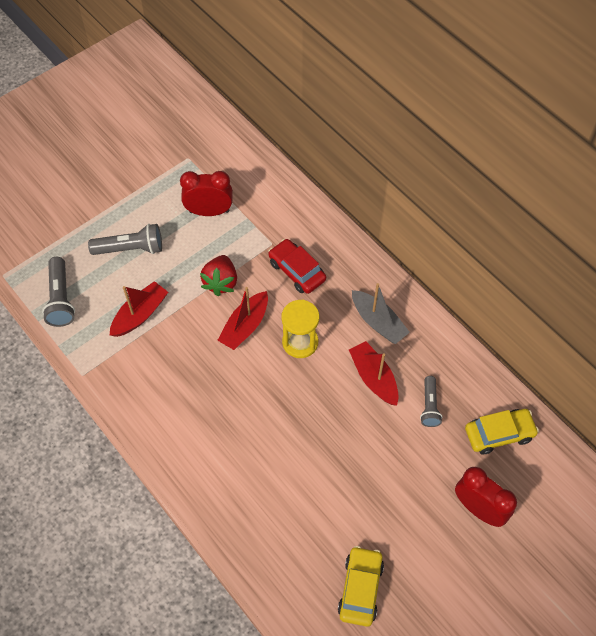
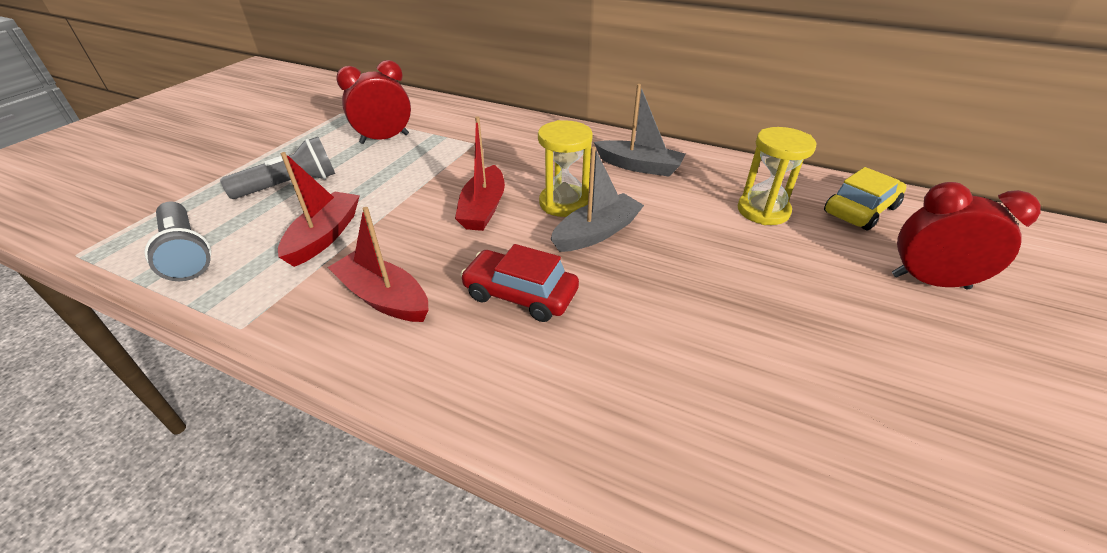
camera: 25 degrees left, 20 degrees down
red strawberry [200,255,237,296] -> none
red car [269,239,326,294] -> red car moved to [460,244,579,322]
yellow car [338,546,384,627] -> none
red boat [349,341,399,406] -> red boat moved to [327,207,429,322]
grey flashlight [420,376,443,427] -> yellow hourglass [738,127,816,225]
none -> grey boat [551,147,644,252]

